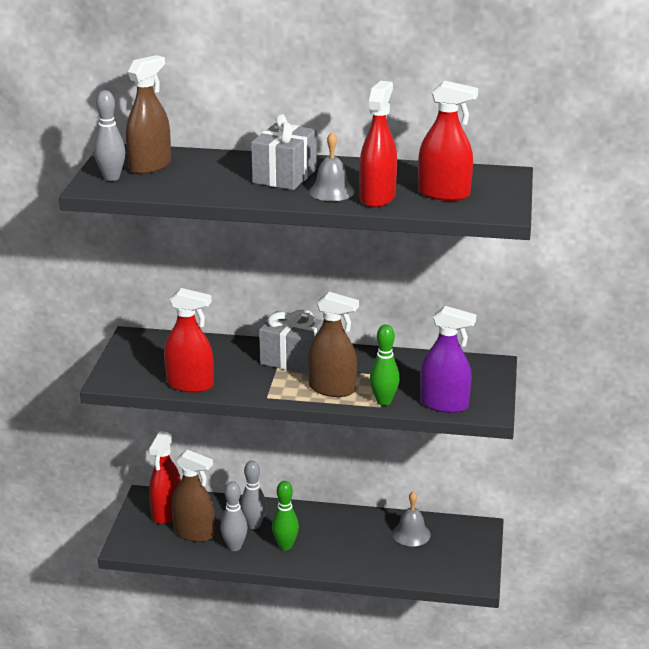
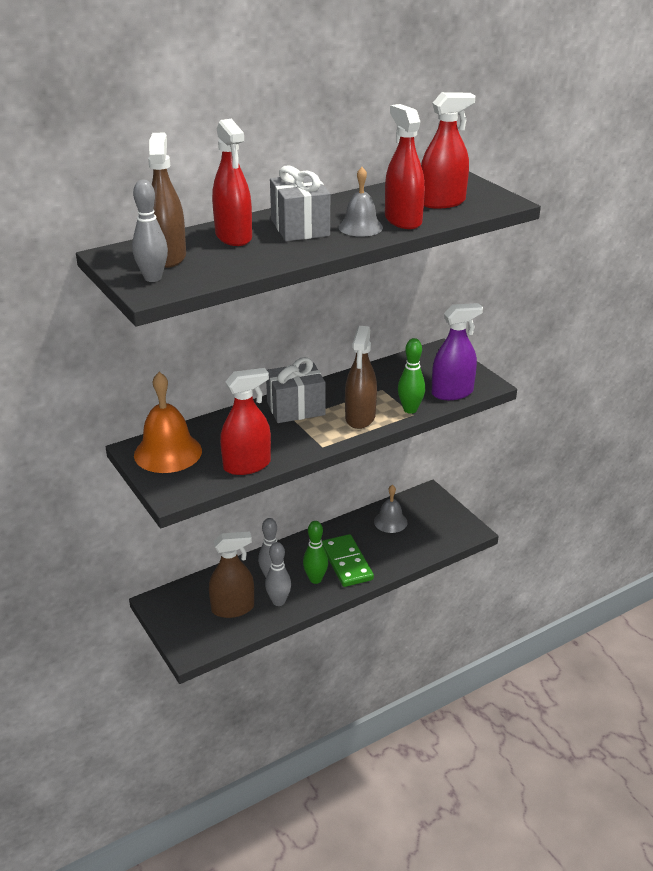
camera: 40 degrees left, 5 degrees up
red spray bottle [148,431,181,524] -> red spray bottle moved to [212,119,252,246]
brown spray bottle [308,292,359,397] -> brown spray bottle turned 120 degrees clockwise [345,326,377,429]
none -> orange bell [134,372,202,473]
none -> green domino [322,534,374,587]

